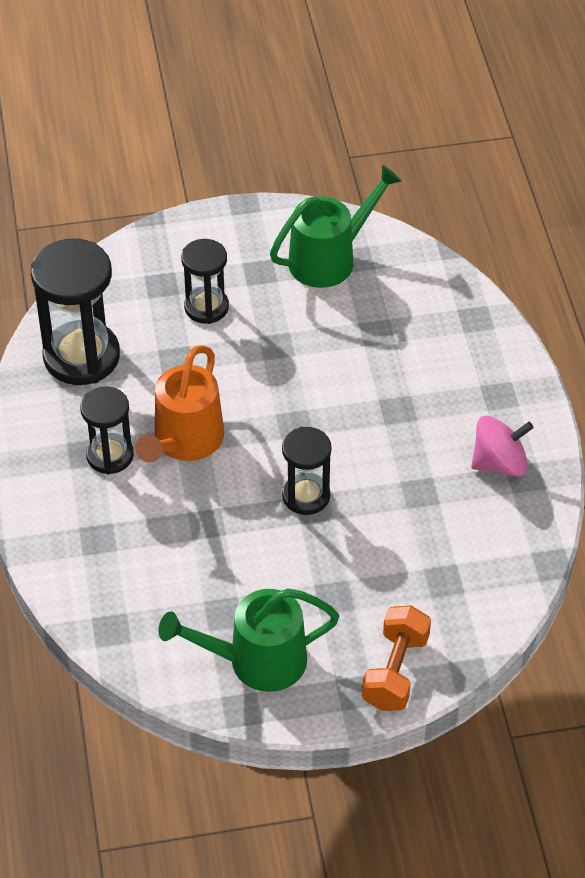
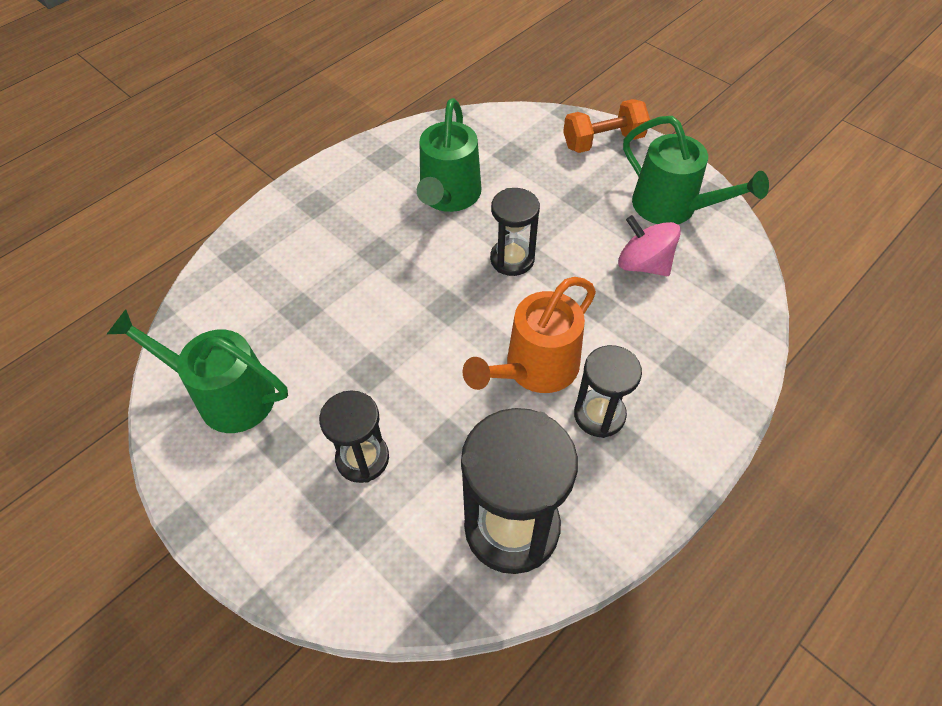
camera: 125 degrees left, 5 degrees up
orange watering can [135,345,224,463] -> orange watering can turned 150 degrees clockwise [462,277,596,393]
pink spinning top [471,416,534,477] -> pink spinning top moved to [618,215,681,276]
none -> green watering can [417,98,481,212]

